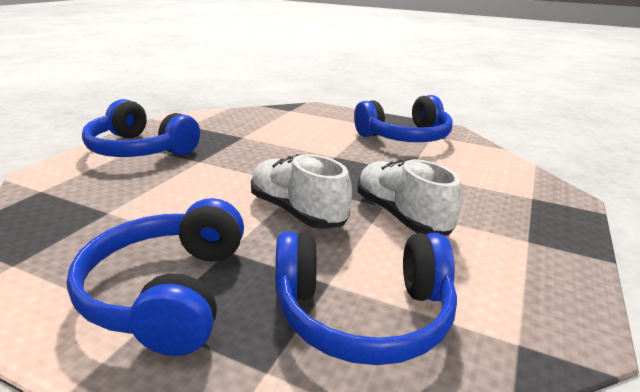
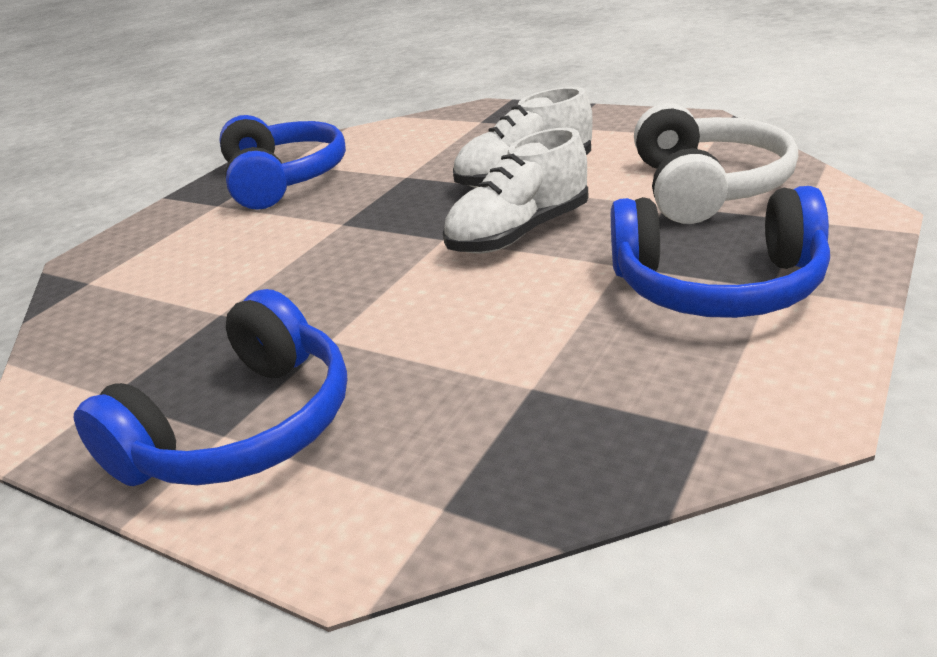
camera: 80 degrees left, 5 degrees up
blue headphones [275,232,457,365] -> white headphones [634,103,798,224]

